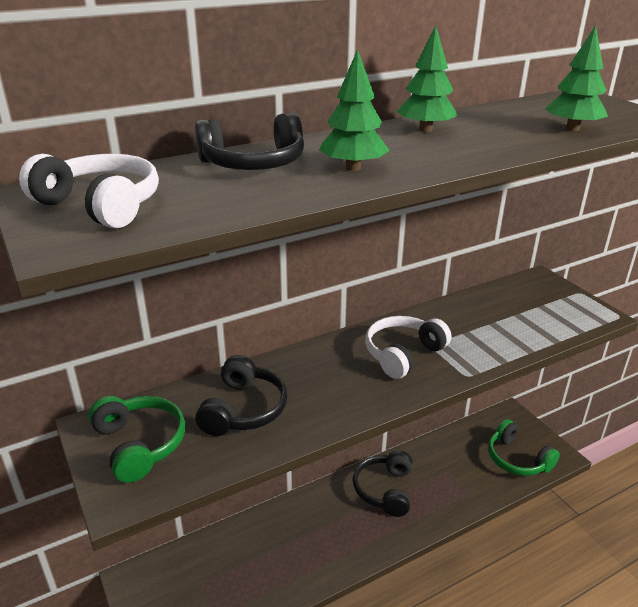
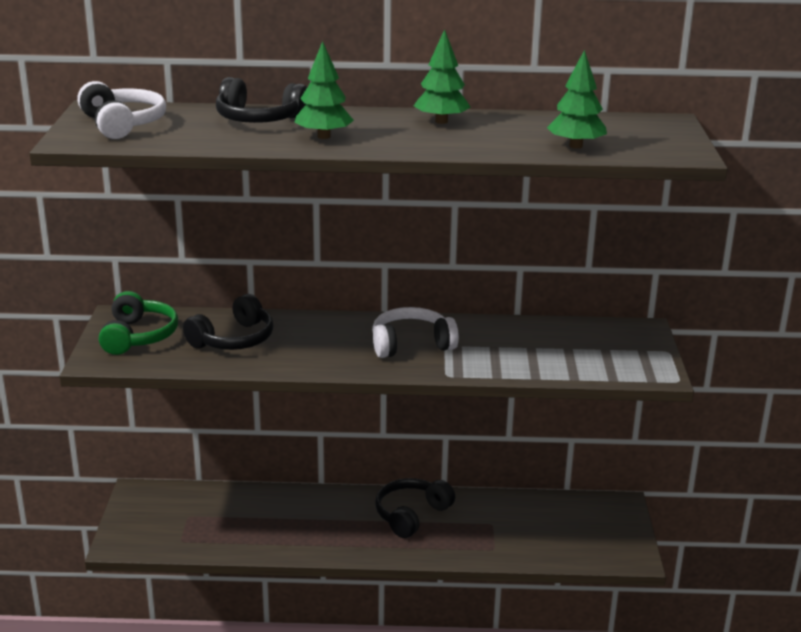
camera: 30 degrees right, 5 degrees down
green headphones [488,419,560,476] -> none

